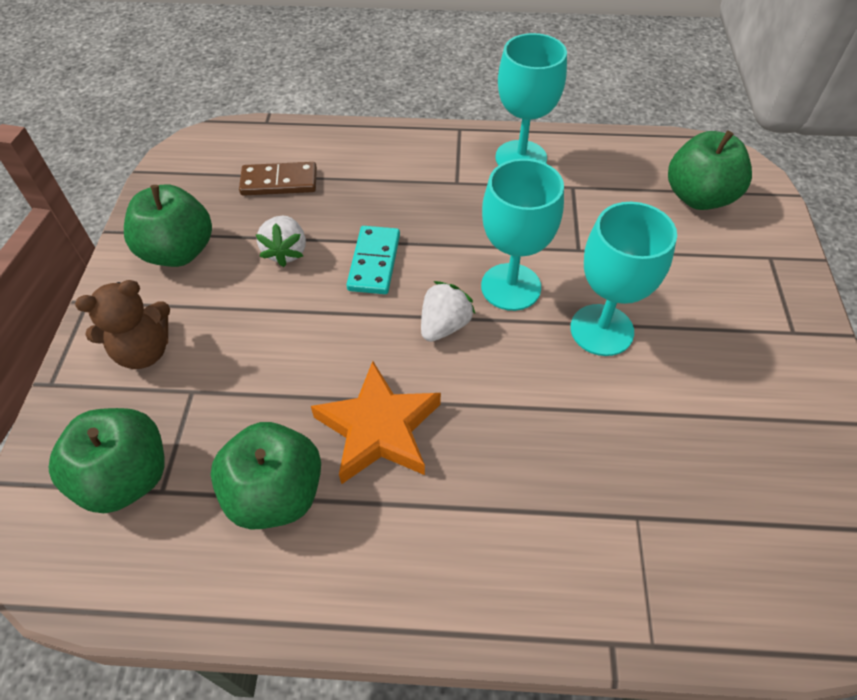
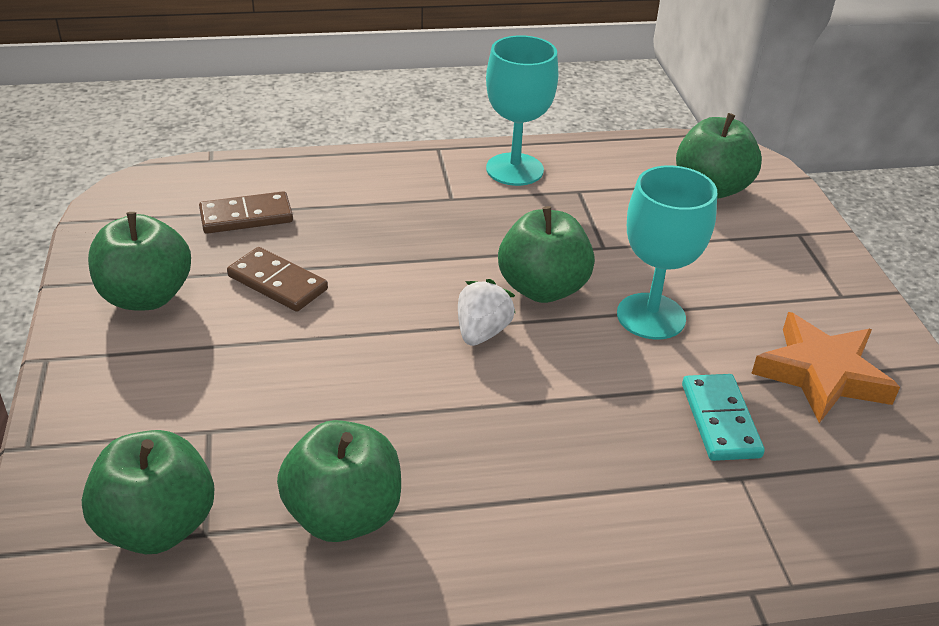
camera: 15 degrees left, 15 degrees down
brown teddy bear [75,280,170,369] -> none
white strawberry [255,216,306,267] -> brown domino [227,247,328,312]
orange star [311,361,441,484] -> orange star moved to [751,312,900,423]
turquoise domino [346,226,400,294] -> turquoise domino moved to [682,374,765,461]
turquoise goblet [481,159,564,311] -> green apple [498,206,595,303]

